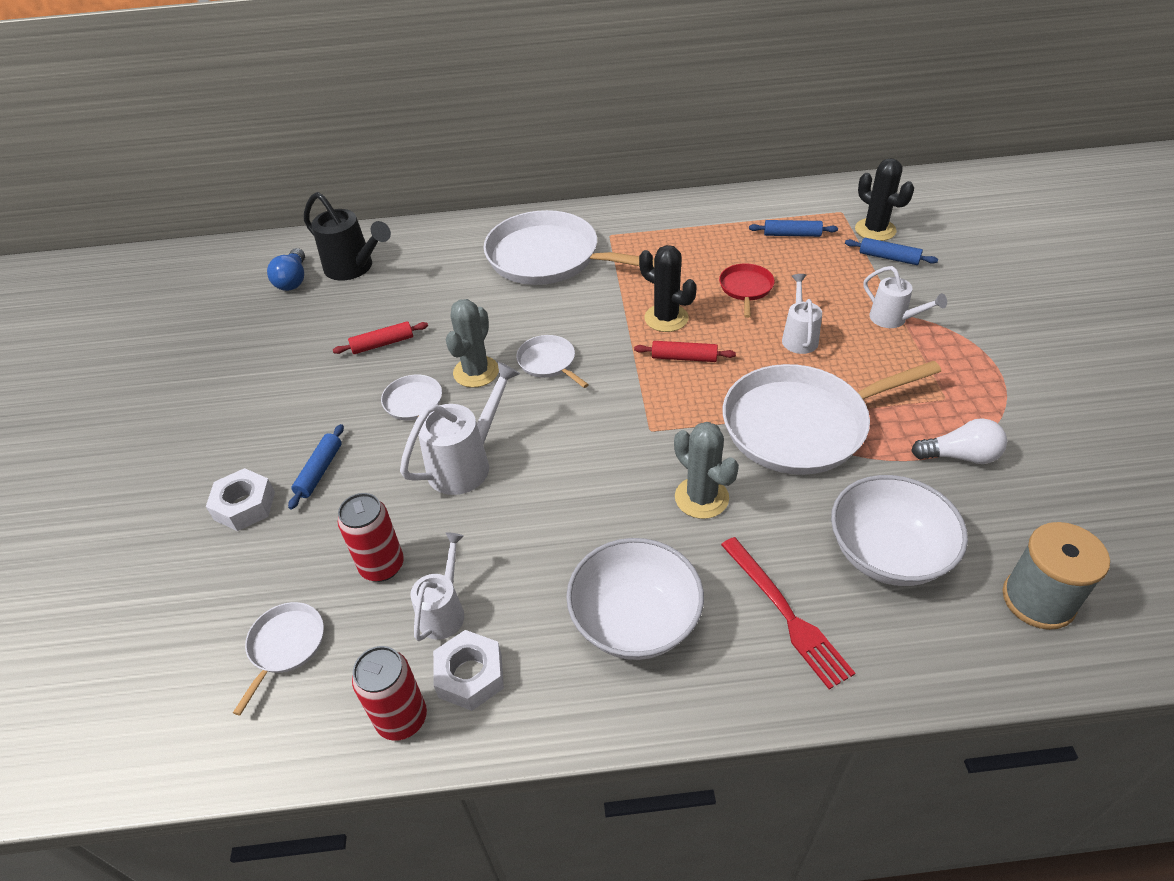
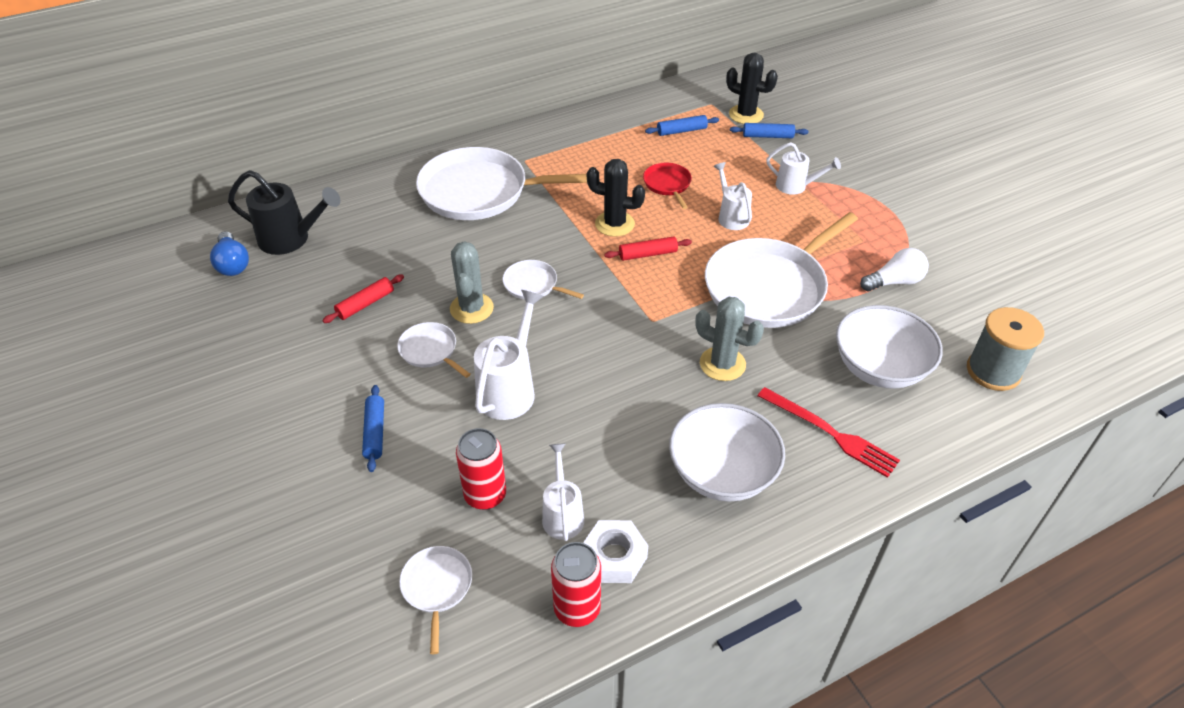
camera: 25 degrees left, 0 degrees up
white nut [206,468,275,531] -> none

